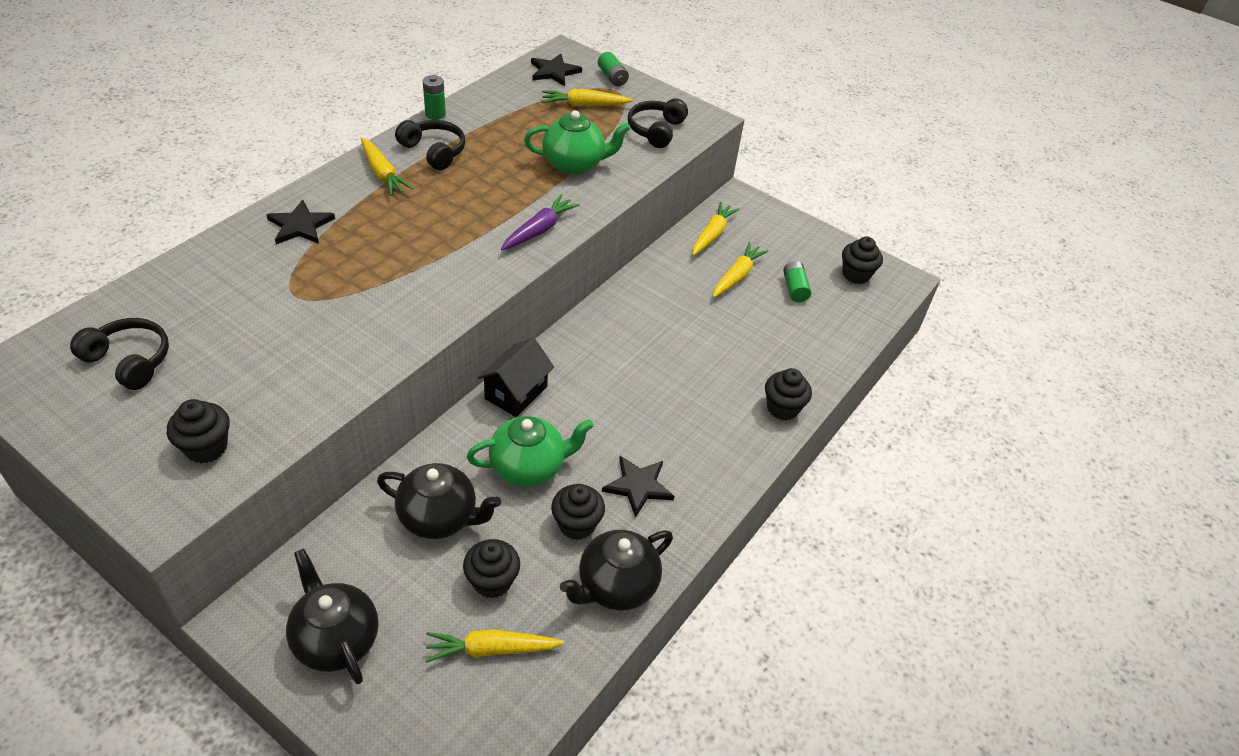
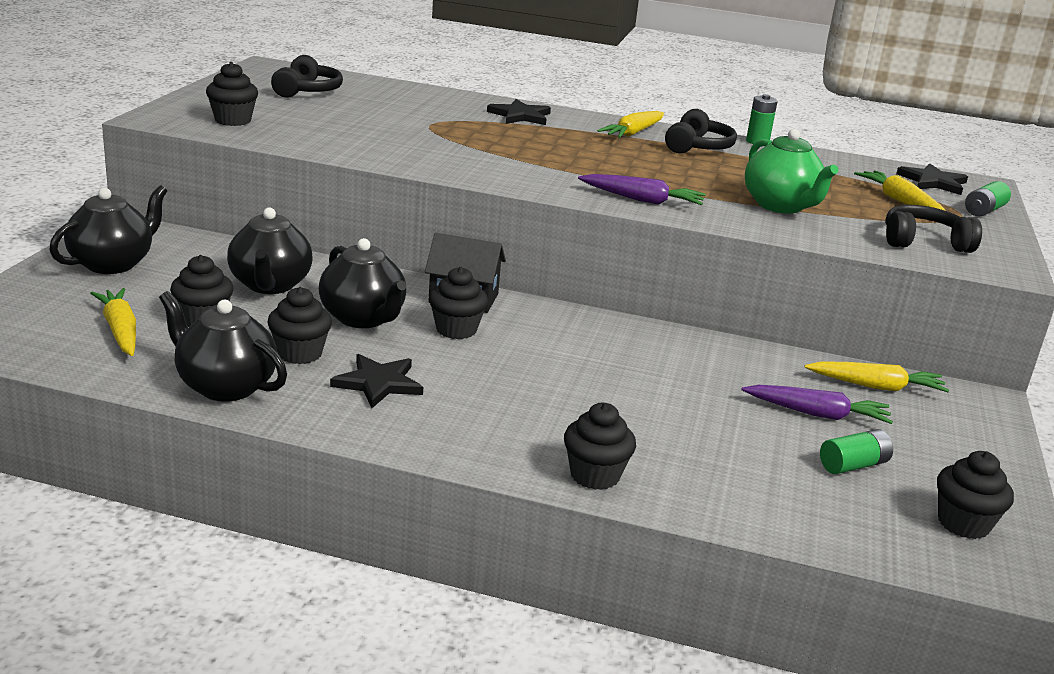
camera: 70 degrees right, 20 degrees down
green teapot [467,416,594,487] -> black teapot [319,238,406,328]
yellow carrot [713,242,768,298] -> purple carrot [741,385,893,424]
none -> black cupcake [429,267,488,339]

